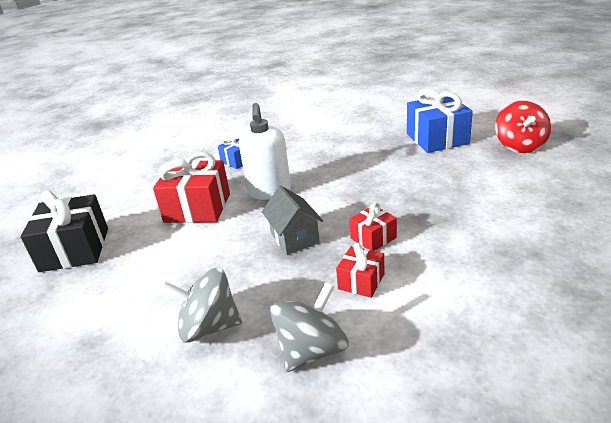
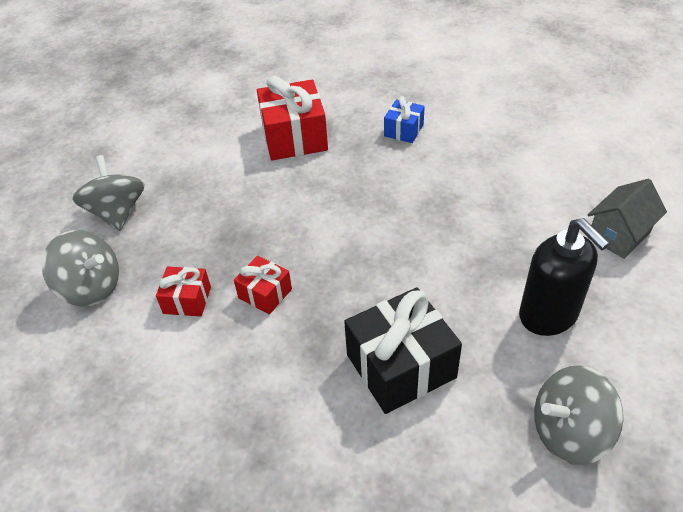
camera: 70 degrees right, 15 degrees up
black gift [21,190,108,272] -> black gift moved to [344,287,462,414]
white soap dispenser [239,103,291,200] -> none
grey house [262,186,323,255] -> grey house moved to [587,179,667,259]
blue gift [407,89,473,153] -> black soap dispenser [519,218,610,336]
red spinning top [495,101,551,153] -> grey spinning top [534,365,623,465]

